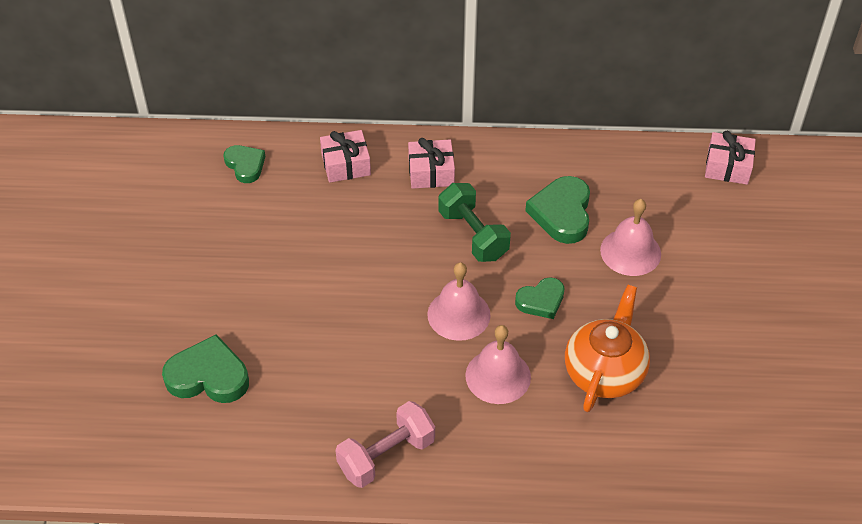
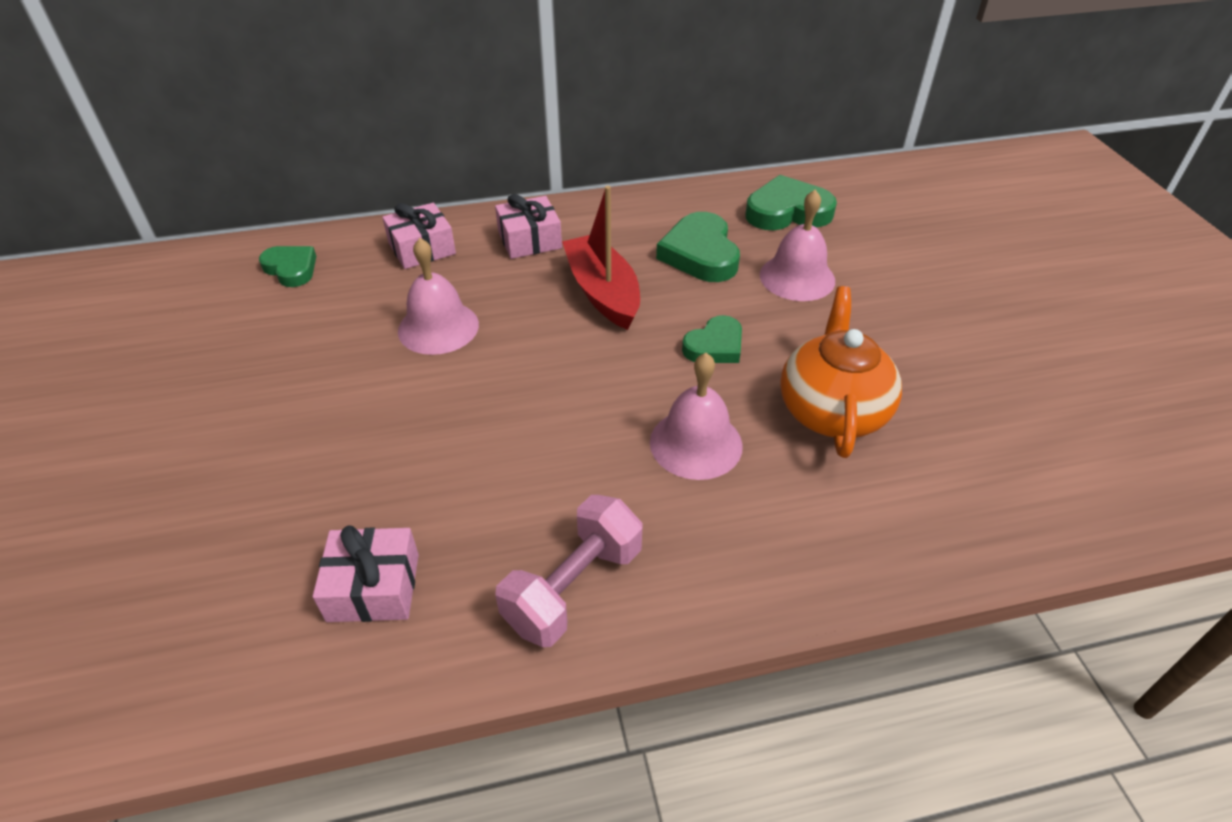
camera: 15 degrees left, 5 degrees down
green heart [162,334,249,403] -> green heart moved to [745,175,837,230]
pink bell [427,262,491,341] -> pink bell moved to [398,238,479,355]
green dumbbell [438,183,511,262] -> red boat [562,186,640,330]
pink gift [705,131,756,185] -> pink gift moved to [313,526,419,622]

